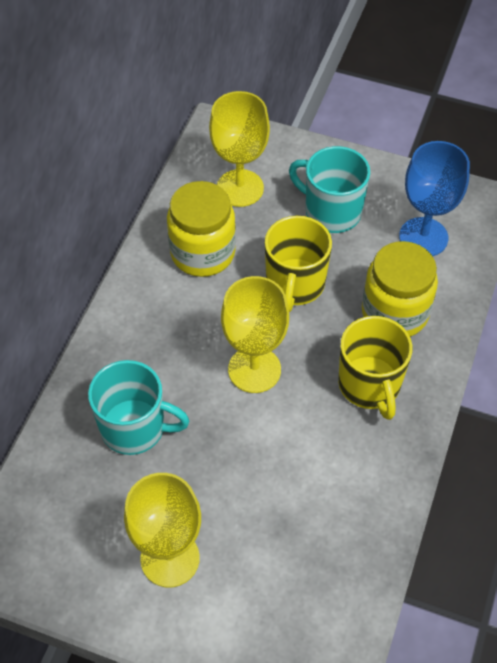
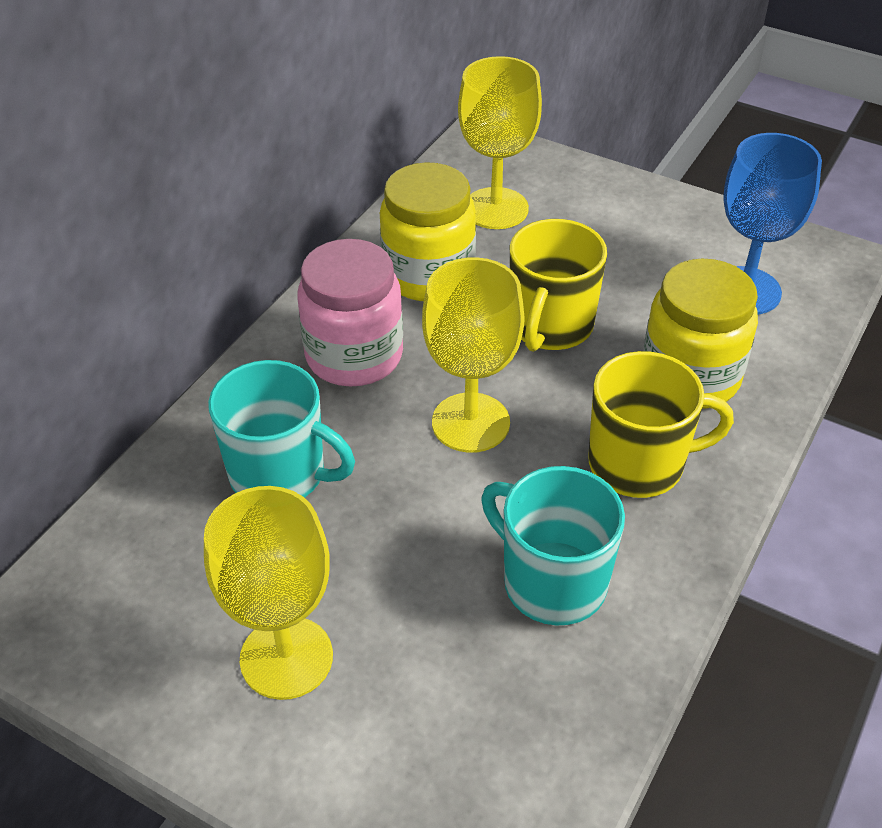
camera: 10 degrees right, 10 degrees down
turquoise mug [289,146,370,233] -> turquoise mug moved to [481,466,625,626]
yellow mug [338,316,412,420] -> yellow mug turned 90 degrees counterclockwise [588,351,734,498]
none -> pink jar [298,239,403,387]

